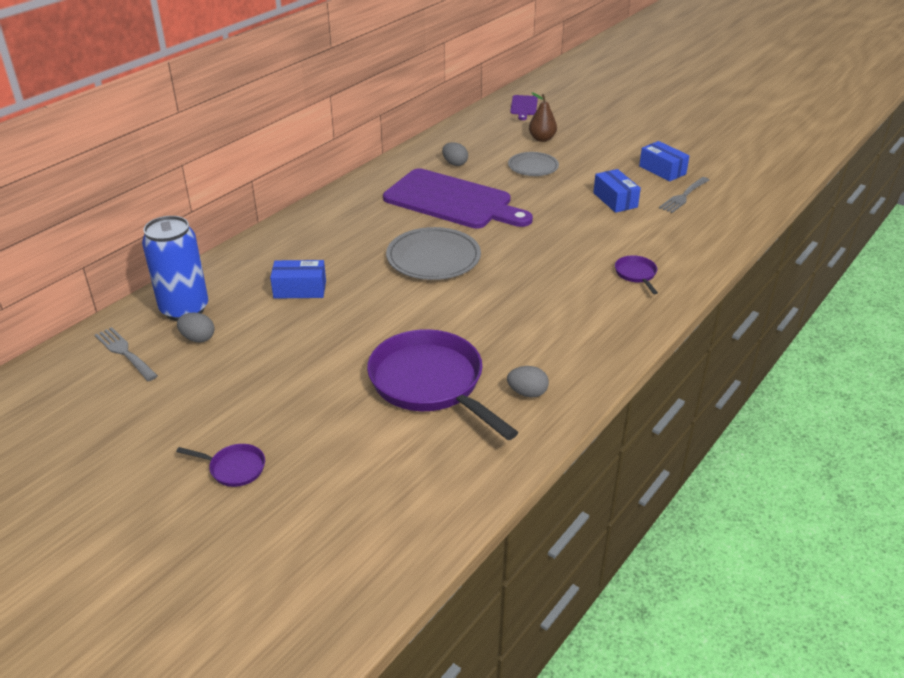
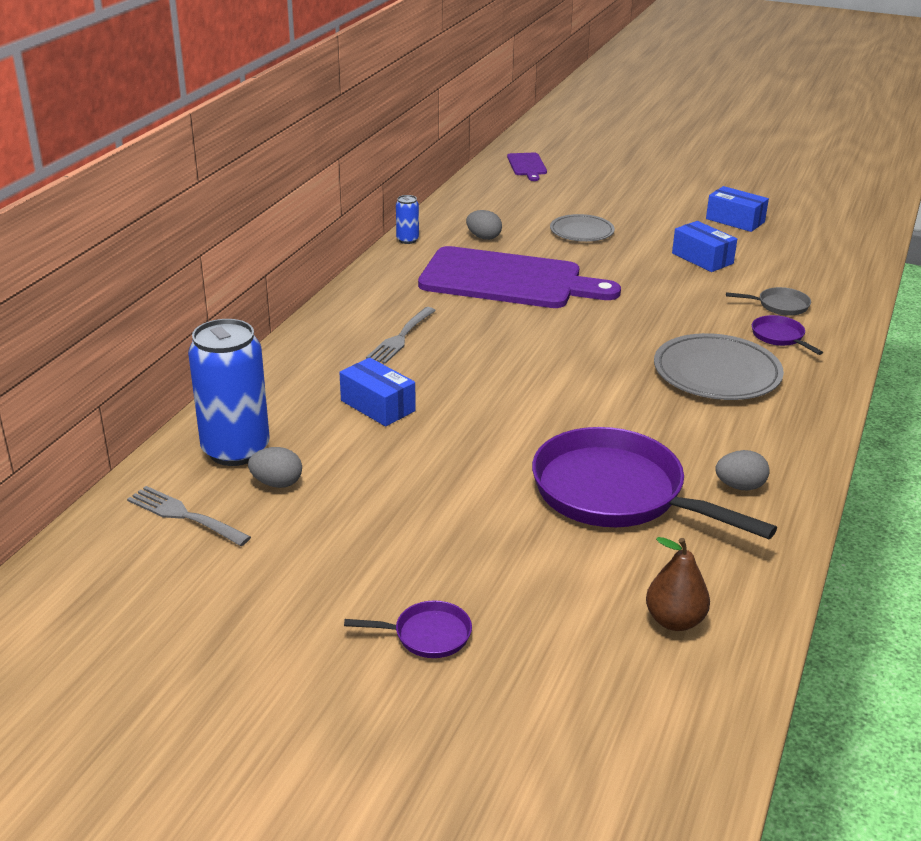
camera: 15 degrees left, 5 degrees down
blue box [270,260,326,299] -> blue box turned 60 degrees clockwise [339,358,416,426]
grey plate [386,227,481,280] -> grey plate moved to [654,333,784,400]
brown pear [529,93,557,142] -> brown pear moved to [646,537,710,631]
grey fork [659,177,709,213] -> grey fork moved to [366,307,436,364]
none -> blue can [396,195,419,244]
none -> grey pan [726,287,811,316]

